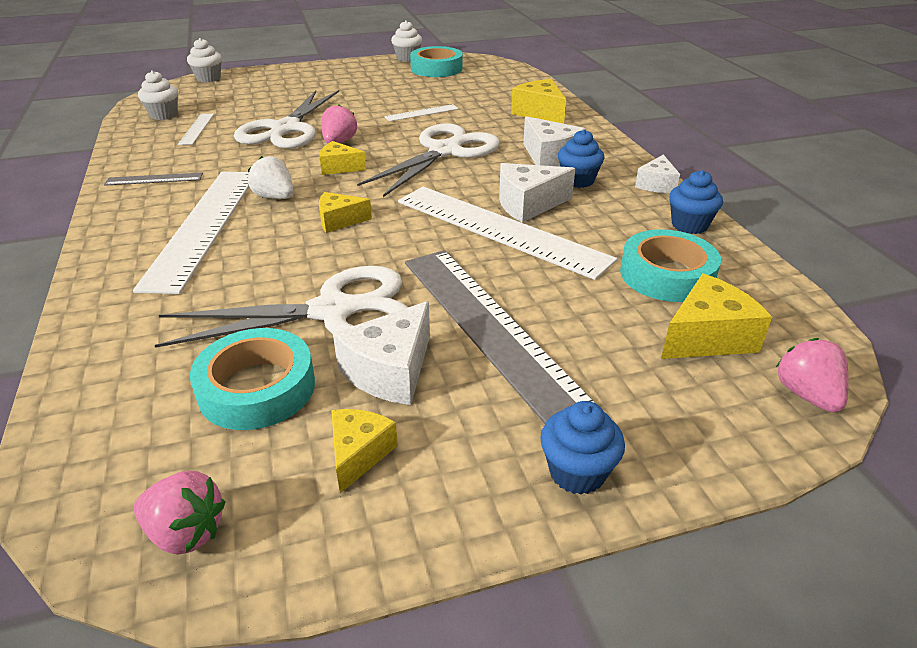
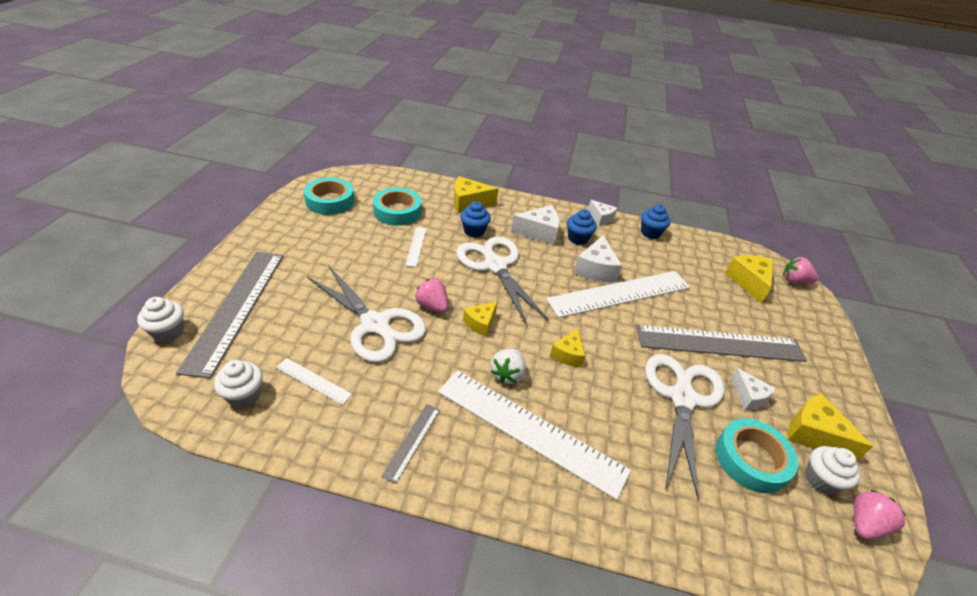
camera: 65 degrees left, 5 degrees up
white strawberry [248,156,294,199] -> white strawberry turned 45 degrees counterclockwise [491,349,526,384]
yellow cheese [331,409,398,493] -> yellow cheese [788,393,873,462], size x1.54
white cheese [333,301,430,405] -> white cheese [731,368,776,410], size x0.65
white cupcake [391,20,422,62] -> white cupcake moved to [805,446,860,495]
blue cupcake [540,401,625,495] -> blue cupcake moved to [460,201,491,238]
turquoise tape [620,229,721,302] -> turquoise tape moved to [373,188,422,226]
none -> grey ruler [176,252,283,378]

